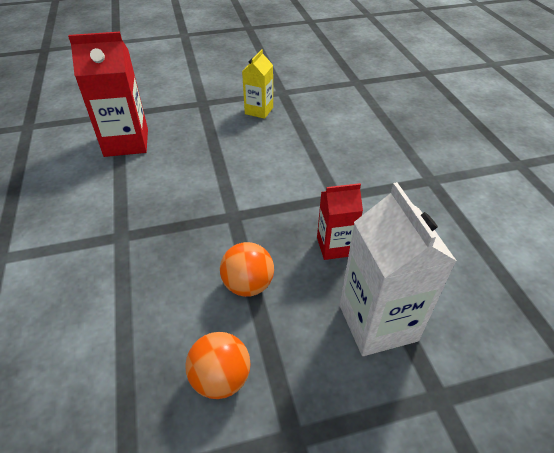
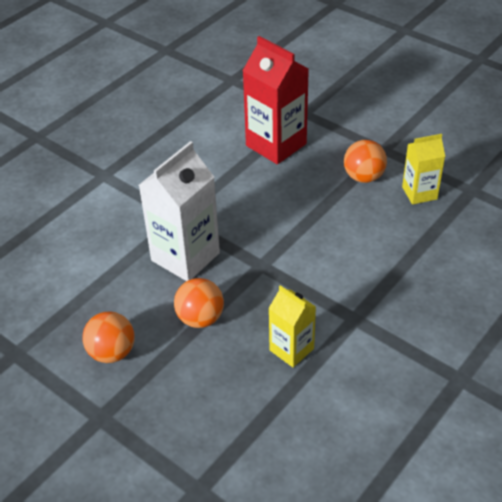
camera: 55 degrees right, 0 degrees up
red carton [317,183,363,260] -> yellow carton [268,285,316,367]
white carton [340,182,457,356] -> white carton moved to [139,141,220,281]
none -> orange ball [344,140,387,183]

